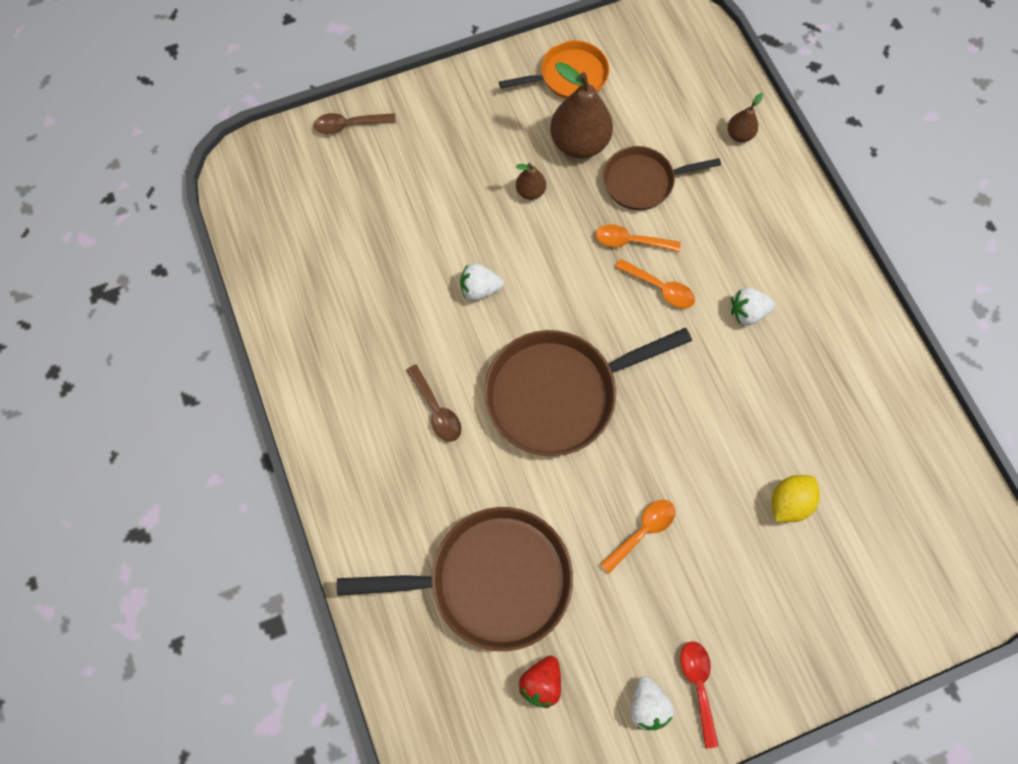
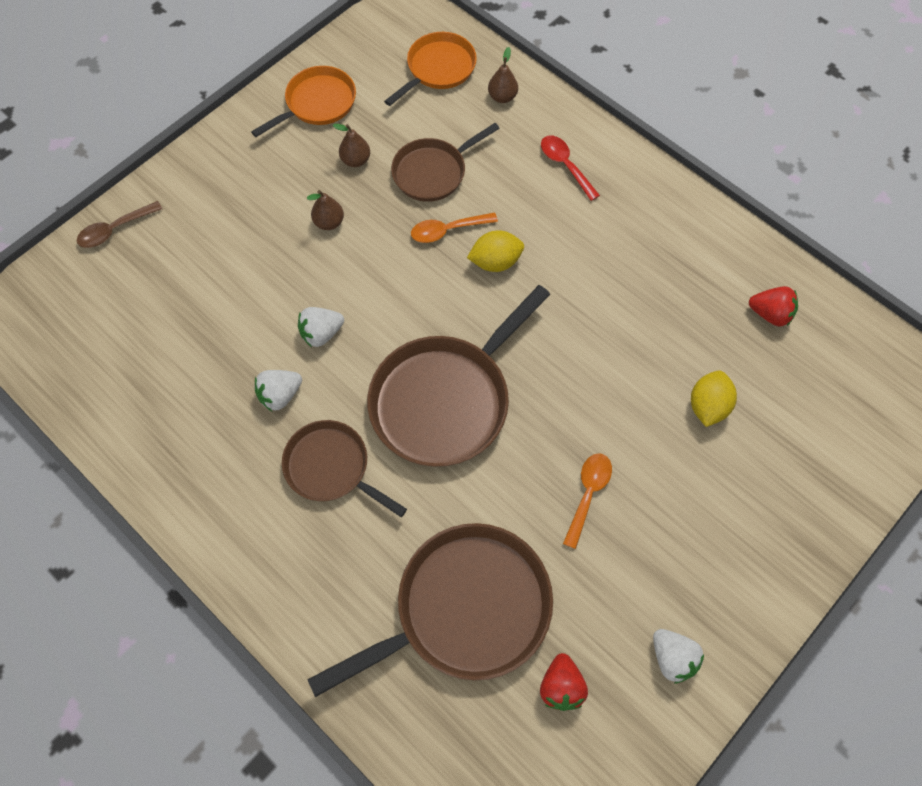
camera: 25 degrees left, 5 degrees down
brown spoon [406,364,461,442] -> brown pan [282,420,407,517]
brown pear [550,62,613,158] -> brown pear [333,124,370,167], size x0.49
orange spoon [615,259,695,308] -> yellow lemon [467,230,524,272]
red spoon [680,641,718,749] -> red spoon moved to [541,135,600,201]
white strawberry [731,288,775,325] -> white strawberry moved to [255,370,302,411]
none -> orange pan [384,32,477,106]
none -> red strawberry [749,286,798,327]

